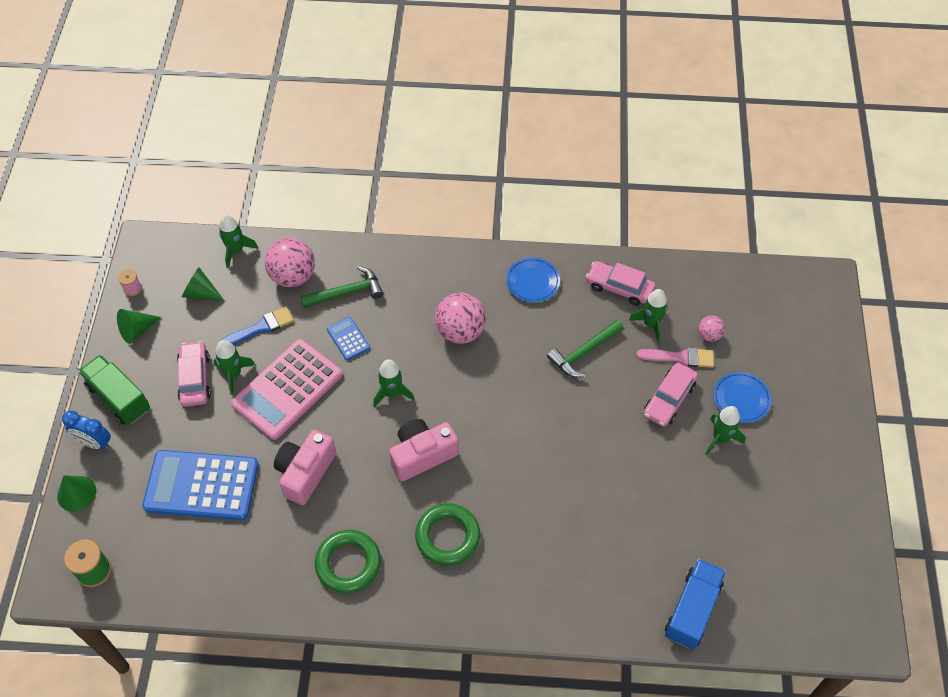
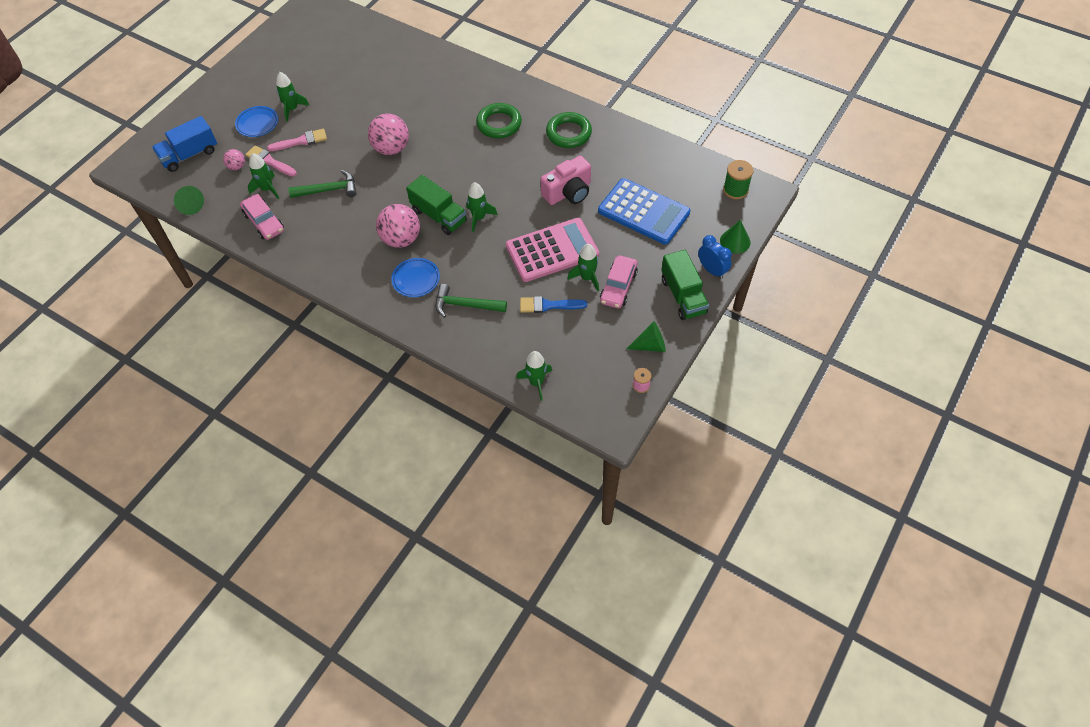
camera: 150 degrees left, 0 degrees up
green cone [182,267,225,301] -> green cone moved to [174,186,204,215]
pink ball [265,237,315,287] -> pink ball moved to [368,114,409,155]
blue calculator [327,317,370,361] -> none
pink camera [389,419,459,481] -> none
blue plate [506,257,560,302] -> blue plate moved to [391,258,440,297]
pink car [644,363,698,427] -> pink brush [267,129,327,151]
blue truck [665,559,726,650] -> blue truck moved to [152,116,217,172]
none -> green truck [406,175,467,235]

